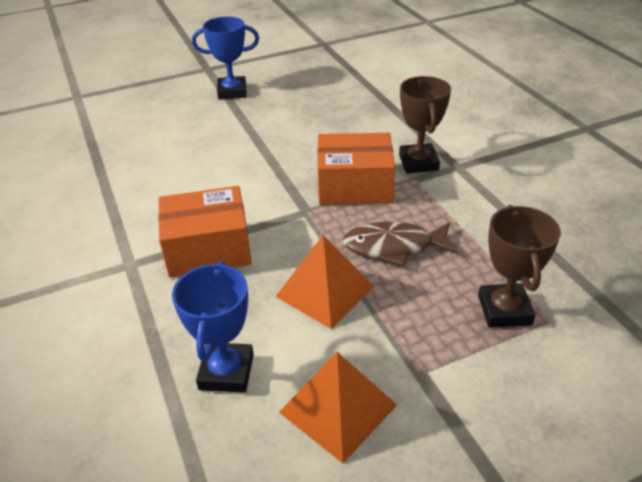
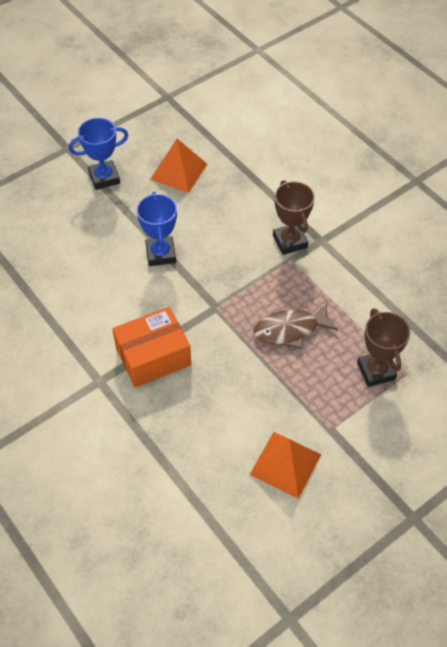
camera: 15 degrees left, 15 degrees up
blue trophy [172,261,254,393] -> blue trophy moved to [136,192,177,266]
orange pyramid [275,235,374,329] -> orange pyramid moved to [150,139,207,193]
orange box [317,133,395,205] -> none

